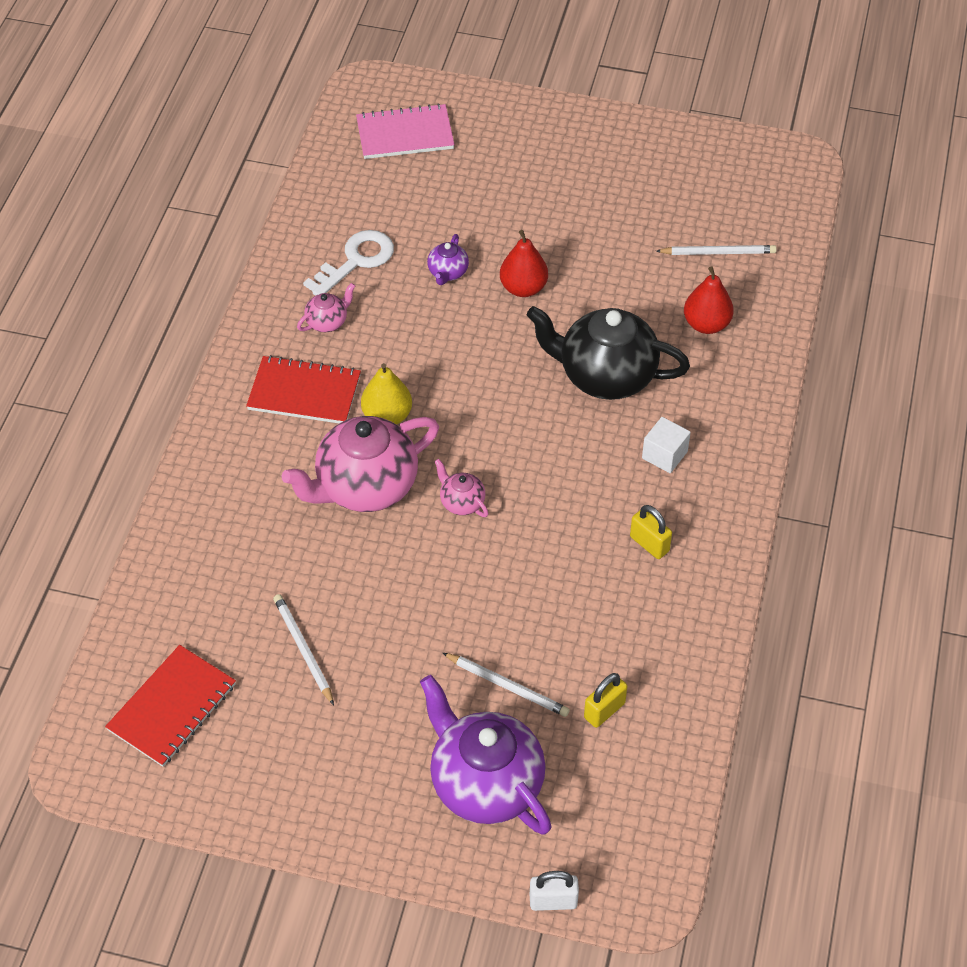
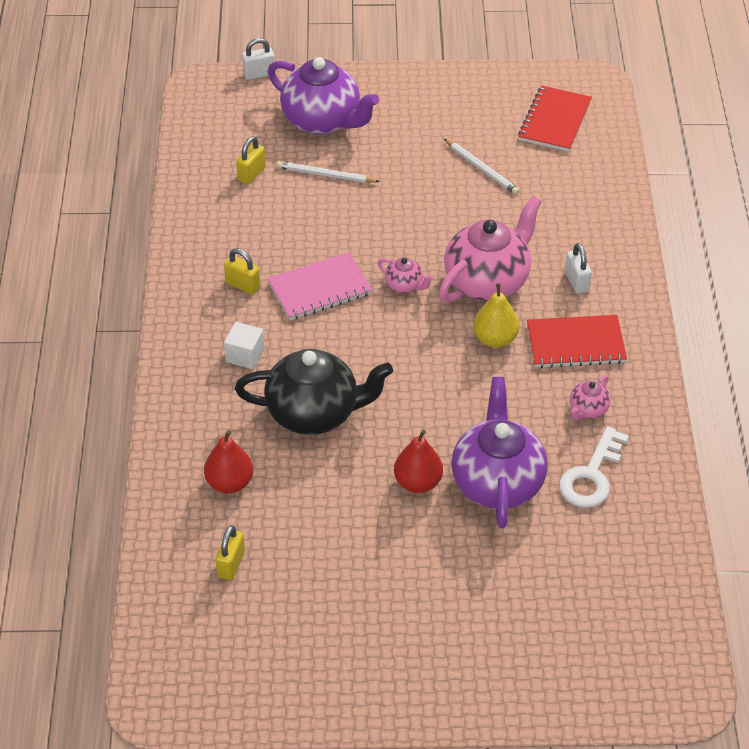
camera: 165 degrees right, 5 degrees down
pink notebook [356,103,455,159] -> pink notebook moved to [267,252,372,320]
purple teapot [427,234,469,285] -> purple teapot [451,377,548,528], size x2.25
white pencil [656,245,777,255] -> yellow padlock [215,525,245,580]
none -> white padlock [565,243,592,294]

